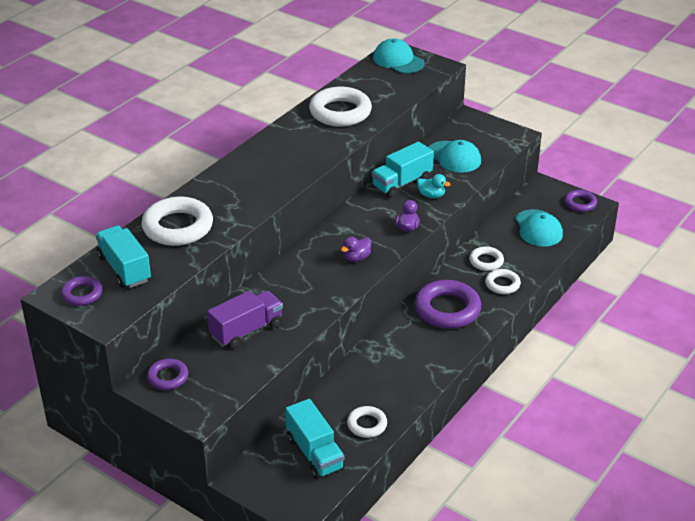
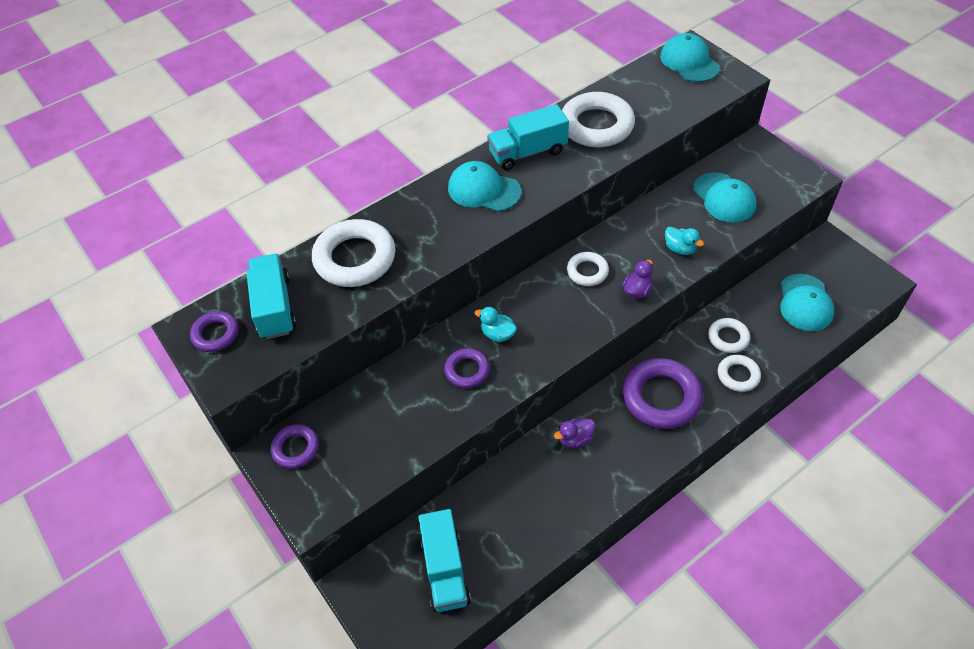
camera: 20 degrees right, 15 degrees up
purple truck [207,291,283,349] -> none
purple duck [341,237,371,262] -> purple duck moved to [554,418,596,448]
white ring [347,406,387,438] -> white ring moved to [567,252,609,286]
turquoise truck [371,142,434,198] -> turquoise truck moved to [487,104,569,170]
purple ring [564,190,597,212] -> purple ring moved to [444,348,490,388]
none -> turquoise cap [448,161,521,212]
none -> turquoise duck [475,307,517,342]

